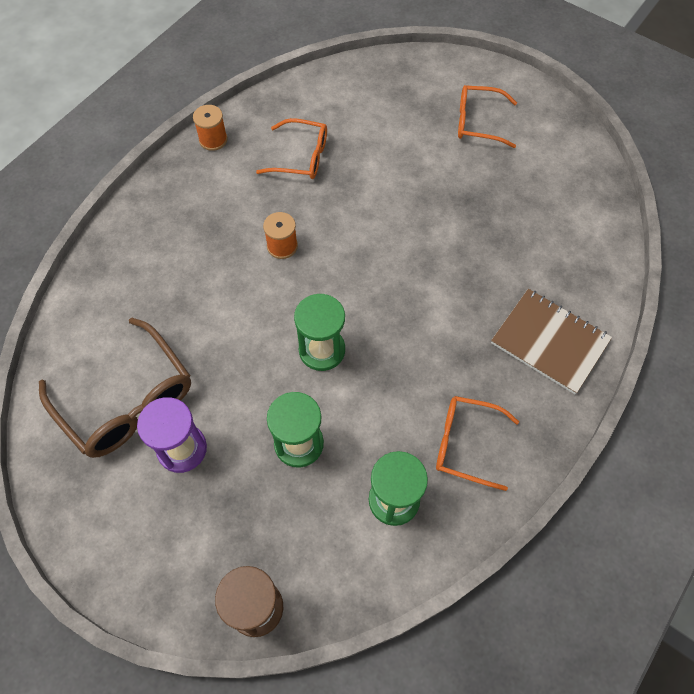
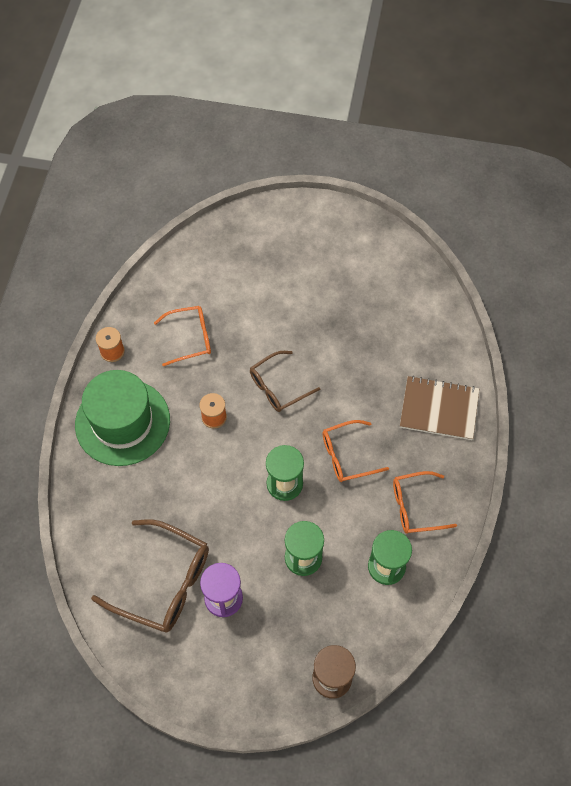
camera: 25 degrees left, 0 degrees up
orange glasses [458,85,517,148] -> orange glasses moved to [322,420,389,482]
none -> green hat [75,370,170,466]
none -> brown glasses [250,351,320,412]

